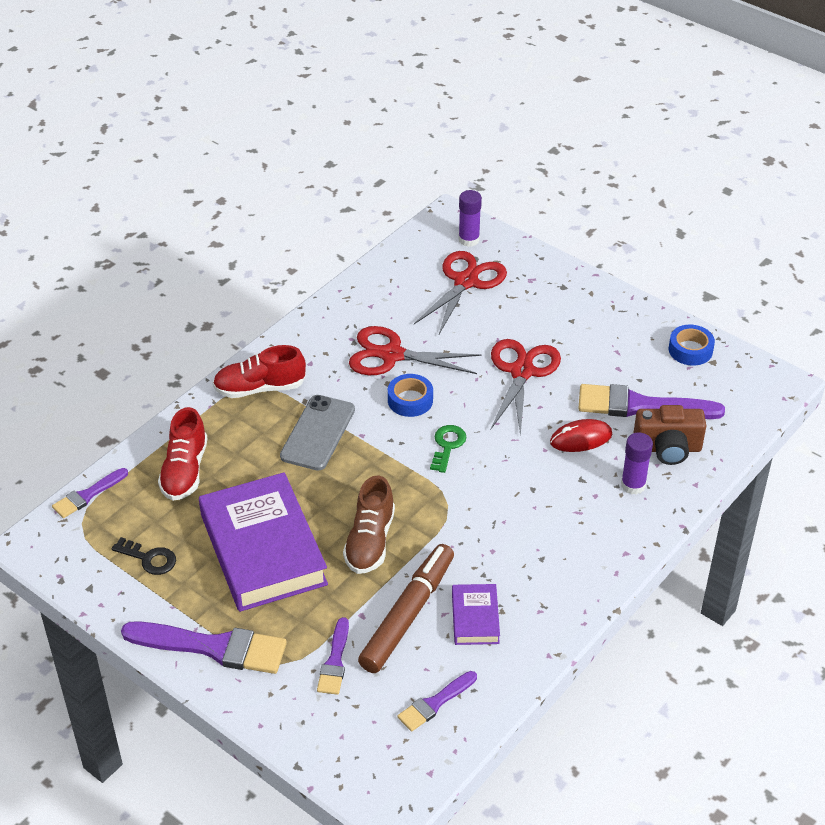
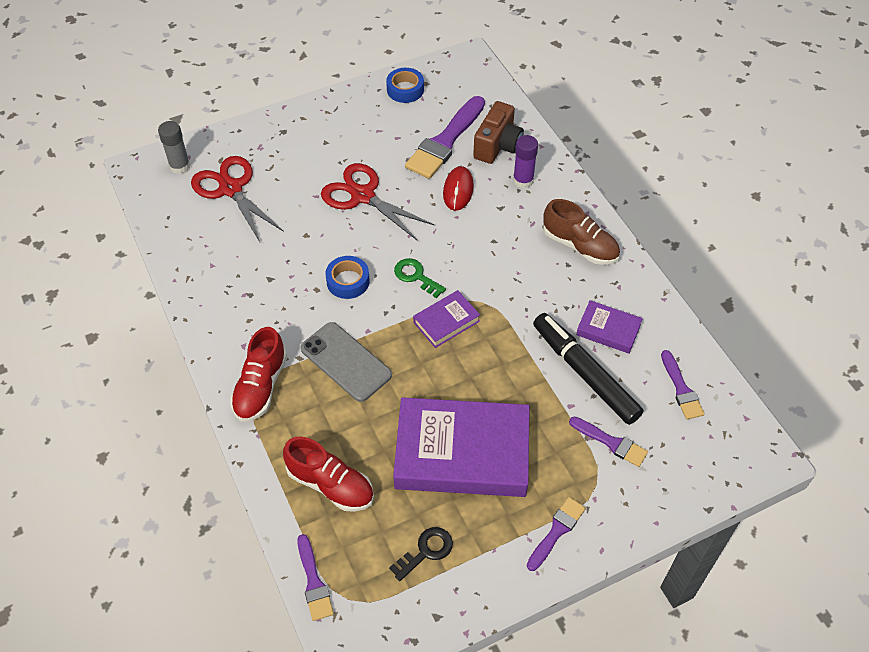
camera: 65 degrees left, 10 degrees up
purple brush [121,621,287,674] -> purple brush [527,497,586,571], size x0.55
brown shoe [343,476,395,574] -> brown shoe moved to [543,199,620,265]
red scissors [349,326,481,375] -> none
brown marker [358,544,454,673] -> black marker [533,313,643,425]
purple glue stick [458,190,482,247] -> grey glue stick [158,121,190,174]
none -> purple book [413,290,480,348]

